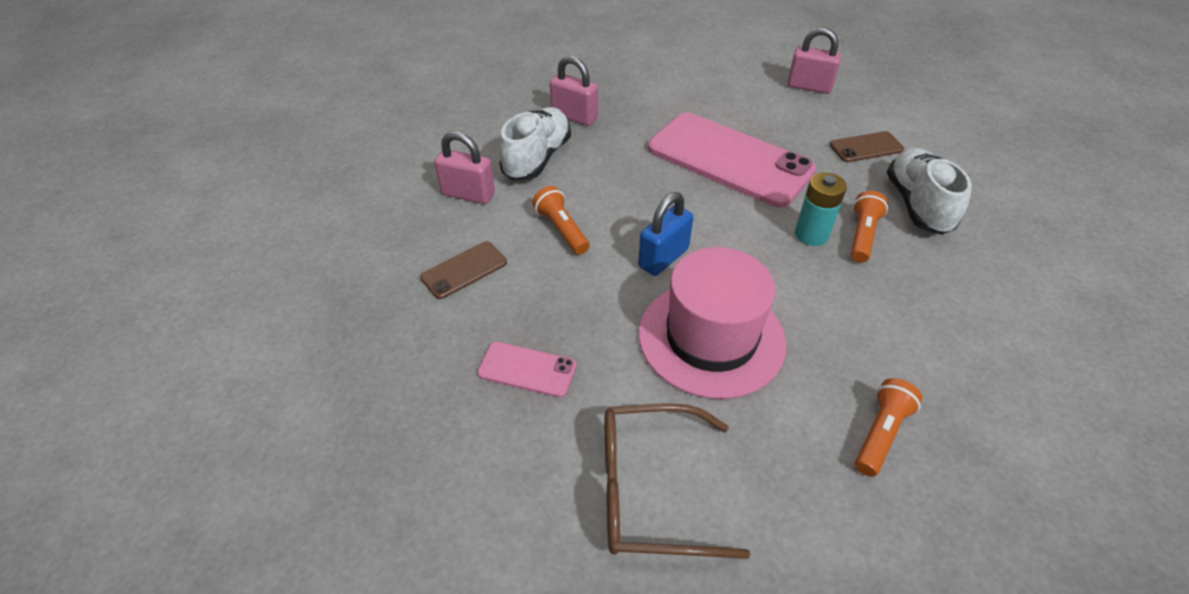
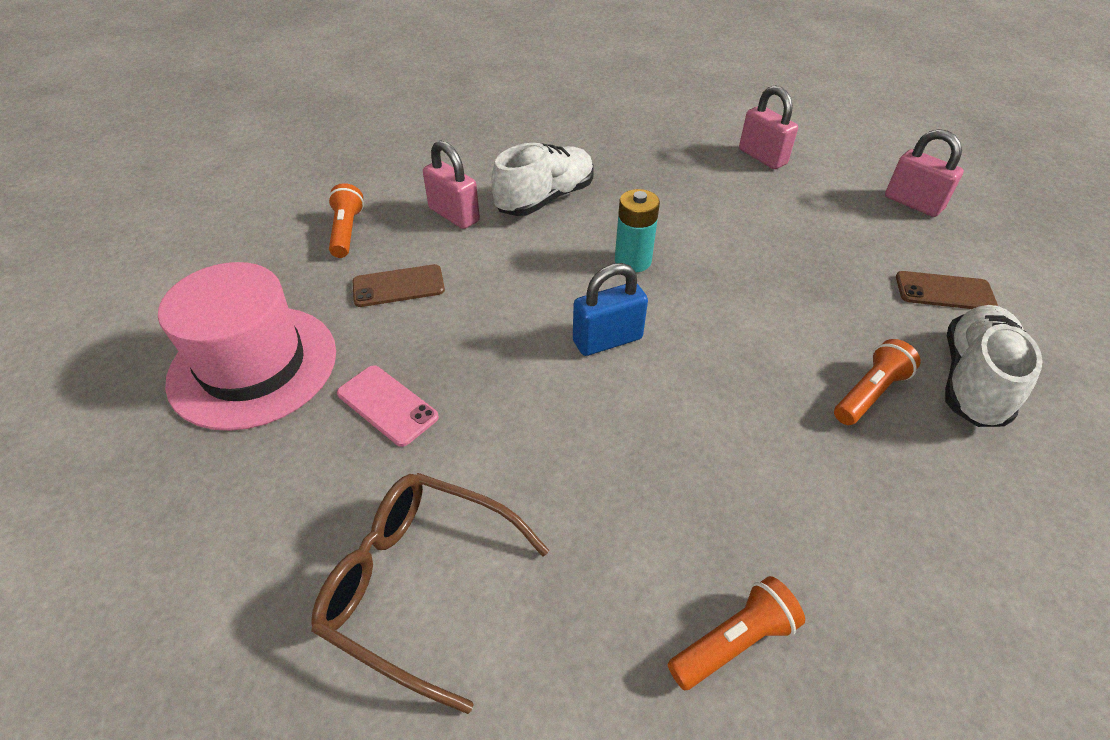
camera: 25 degrees right, 0 degrees up
orange flashlight [532,186,590,255] -> orange flashlight moved to [328,183,364,258]
pink padlock [550,56,598,126] -> pink padlock moved to [739,85,798,169]
pink hat [639,247,786,399] -> pink hat moved to [158,262,336,431]
pink phone [648,112,816,208] -> none
turquoise battery [795,172,847,246] -> turquoise battery moved to [615,189,660,272]

